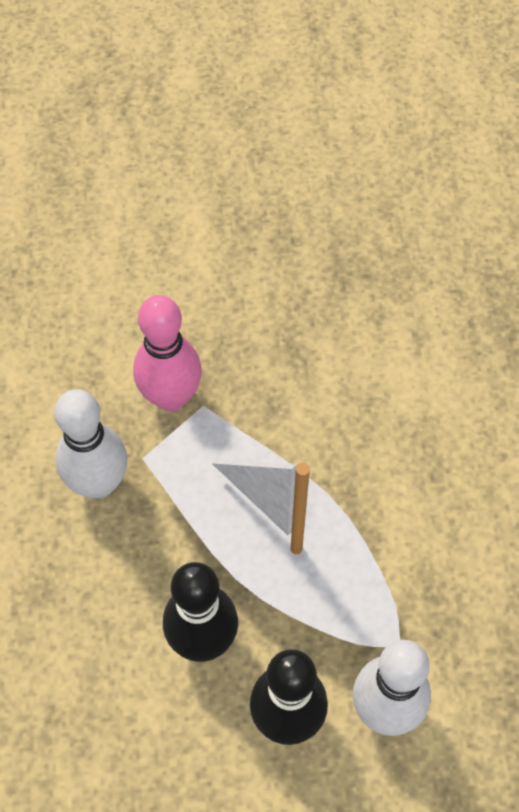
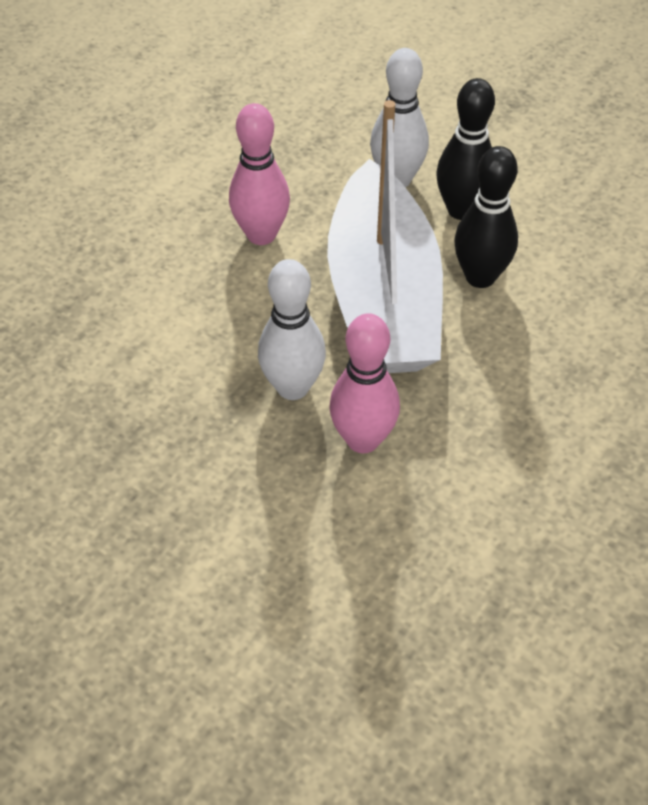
camera: 140 degrees left, 10 degrees down
white bowling pin [54,389,127,498] -> white bowling pin moved to [258,259,326,400]
none -> pink bowling pin [229,103,290,245]

